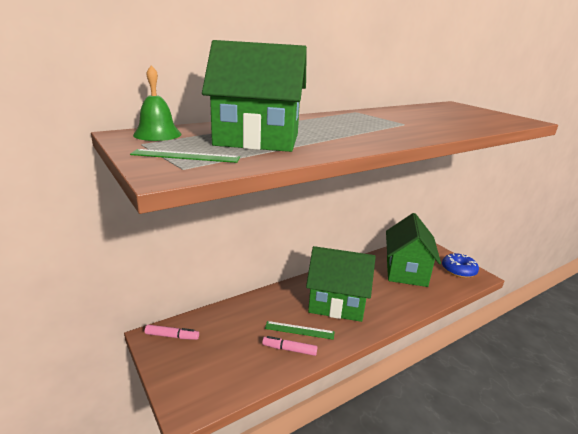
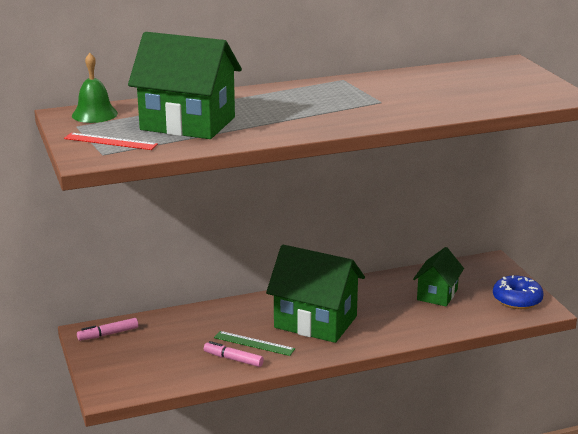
camera: 15 degrees right, 0 degrees up
green ruler [130,149,240,163] -> red ruler [64,133,158,150]
pink marker [145,324,199,340] -> pink marker turned 135 degrees clockwise [77,318,138,341]
green house [386,213,441,287] -> green house [413,247,464,307], size x0.58

